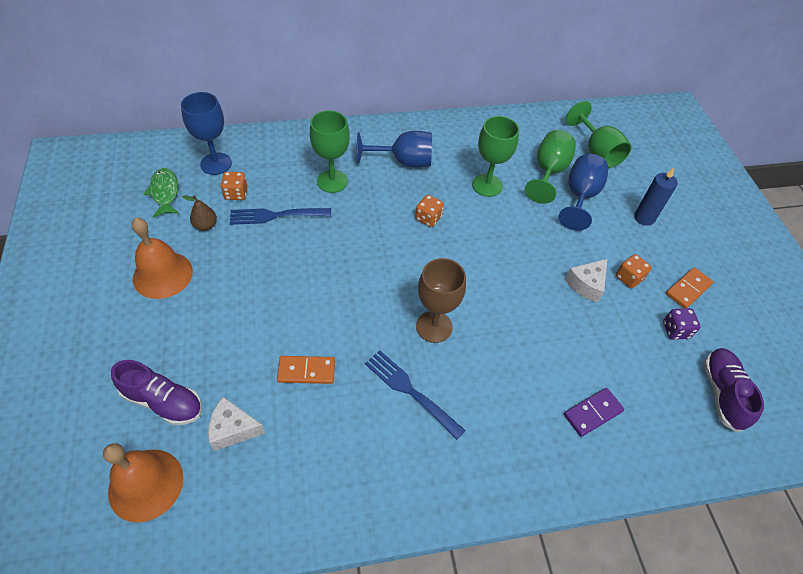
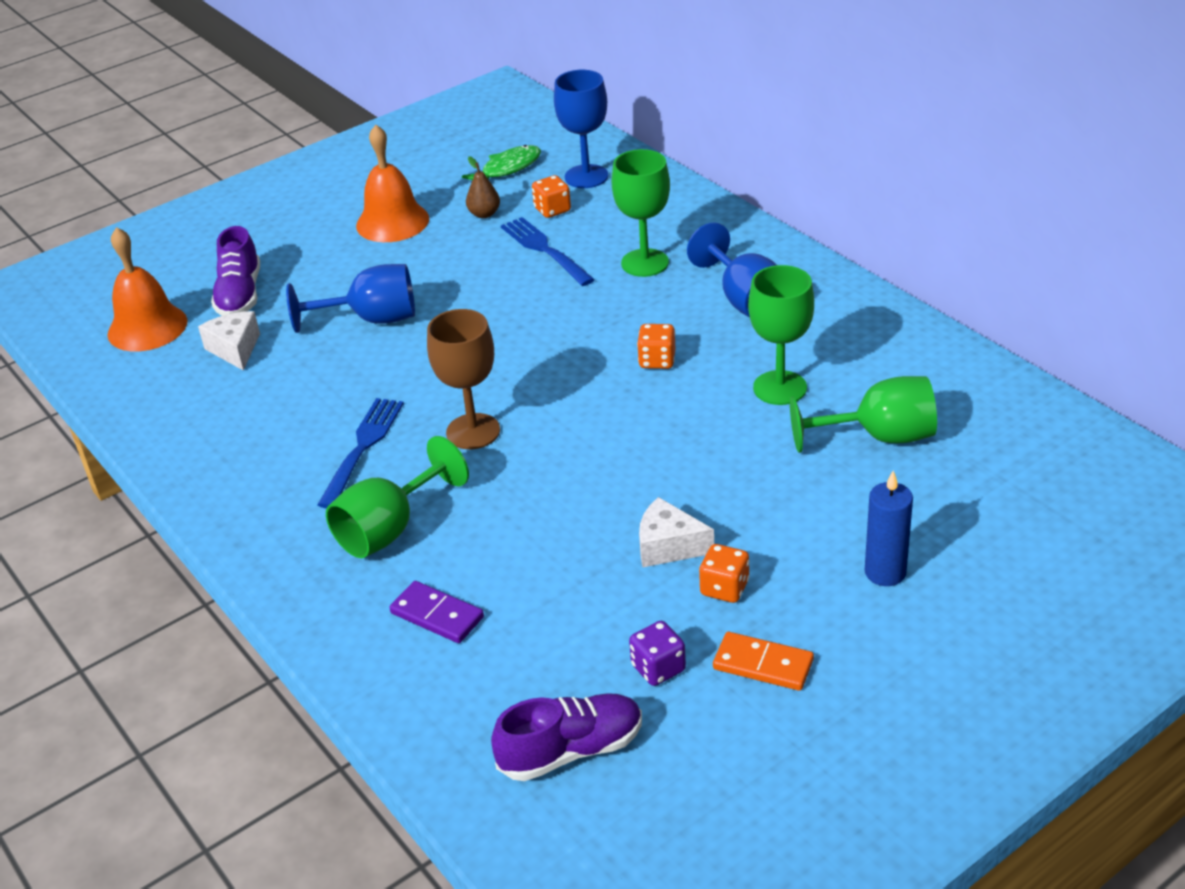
camera: 70 degrees right, 15 degrees down
orange domino [277,356,335,384] -> none
blue goblet [558,154,608,231] -> blue goblet moved to [286,264,415,333]
green goblet [566,101,631,168] -> green goblet moved to [326,436,469,558]

